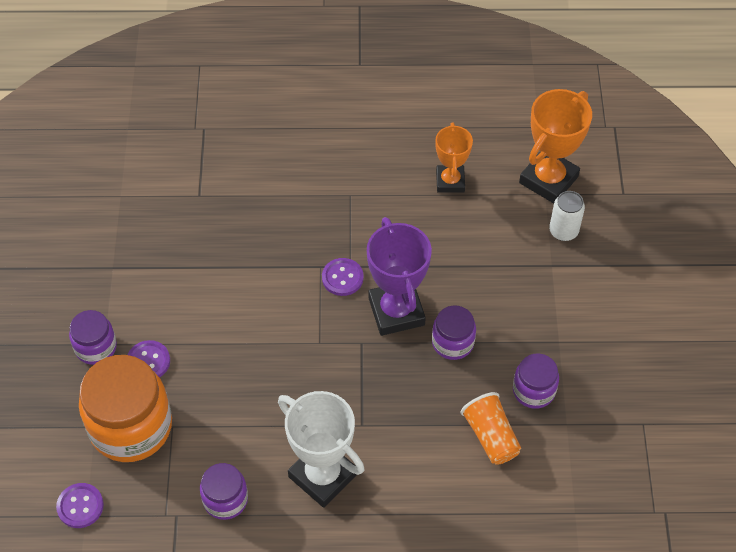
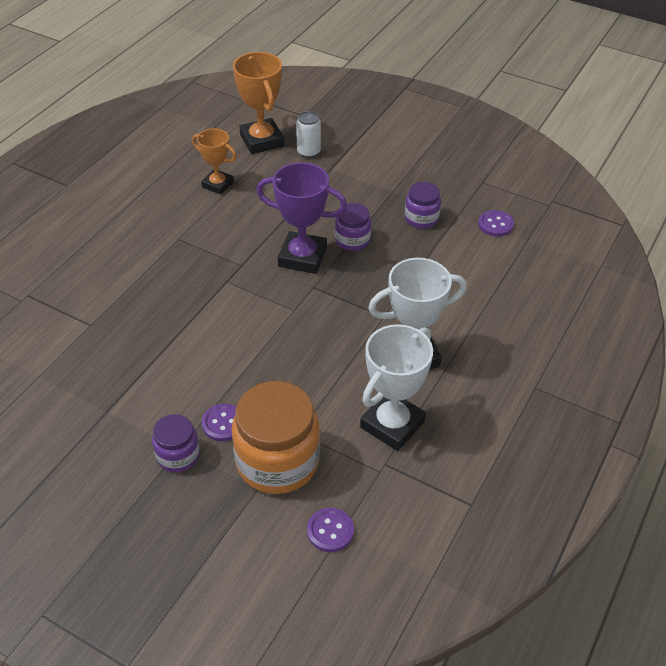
camera: 60 degrees left, 10 degrees down
purple jar [200,463,248,520] -> white trophy [360,324,433,451]
purple button [322,258,364,296] -> purple button moved to [478,210,514,237]
orange cup [461,392,521,465] -> none

